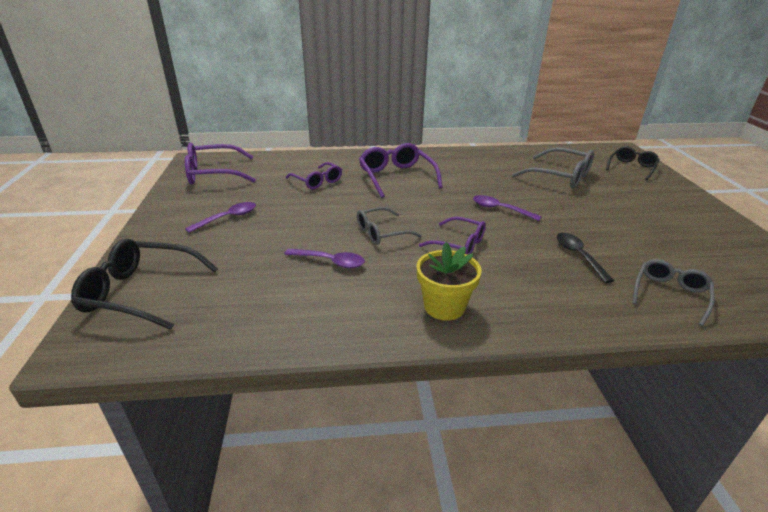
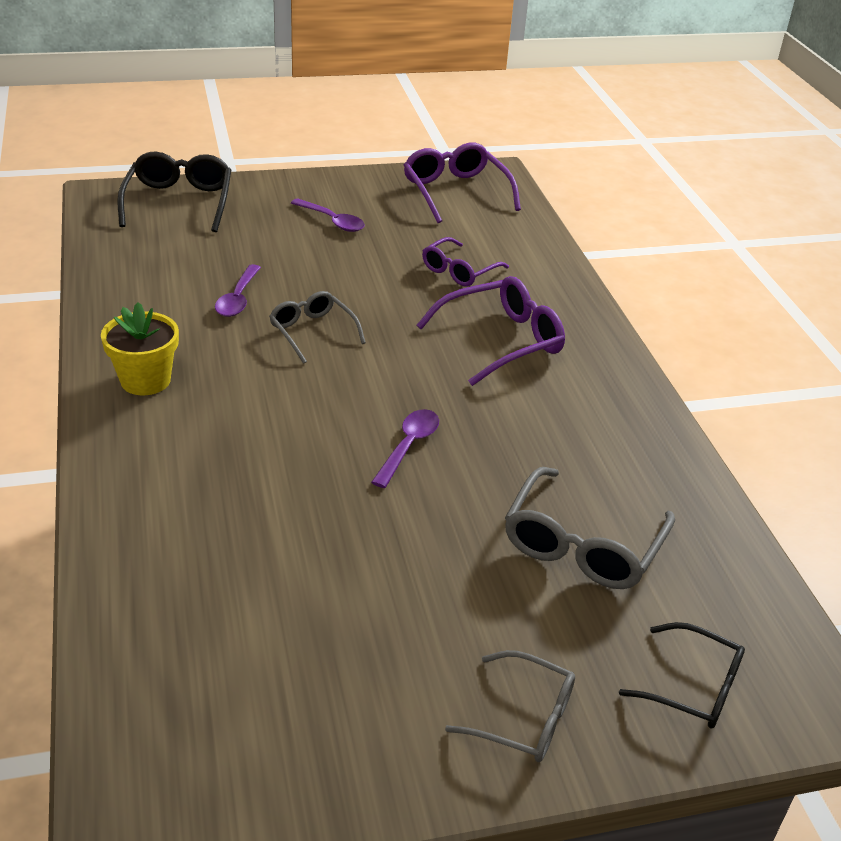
camera: 80 degrees right, 5 degrees up
purple glasses [419,217,486,255] -> none
black spoon [557,233,614,283] -> none
grey glasses [632,259,715,326] -> grey glasses moved to [445,650,575,762]

